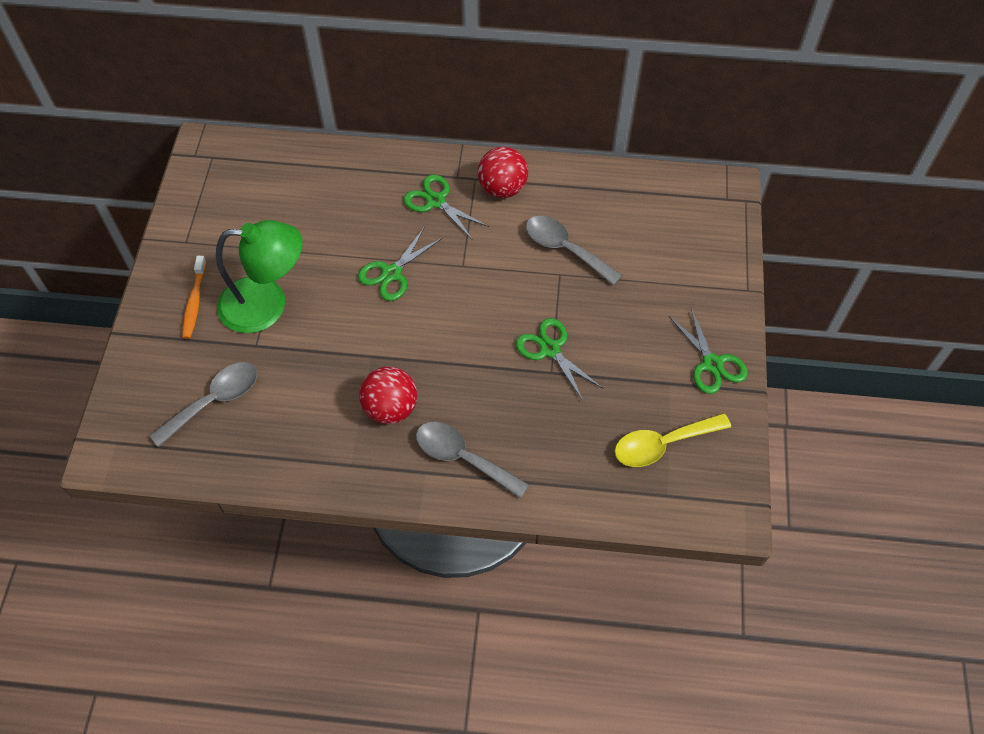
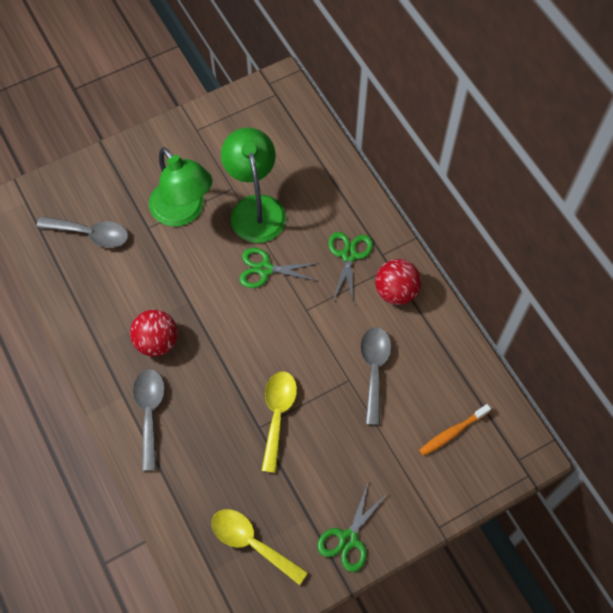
camera: 55 degrees right, 5 degrees up
orange toothbrush [182,256,206,339] -> orange toothbrush moved to [419,404,491,456]
green scissors [516,318,602,402] -> yellow spoon [261,371,297,473]
none -> green lamp [221,127,286,243]

